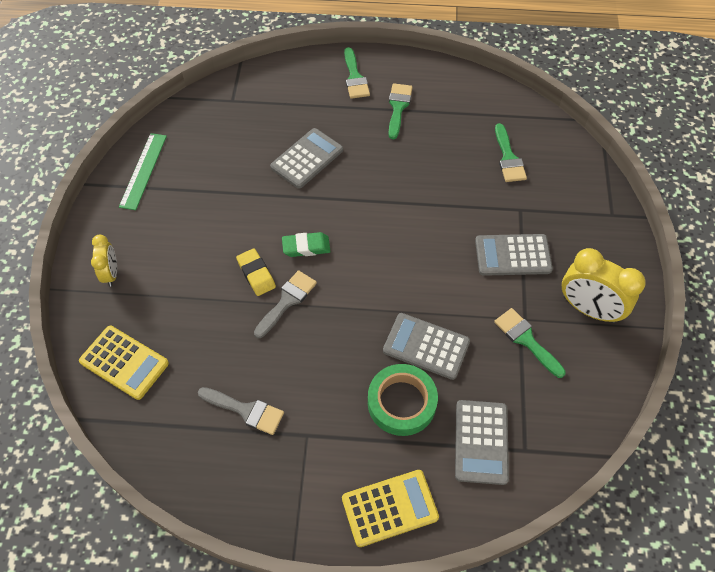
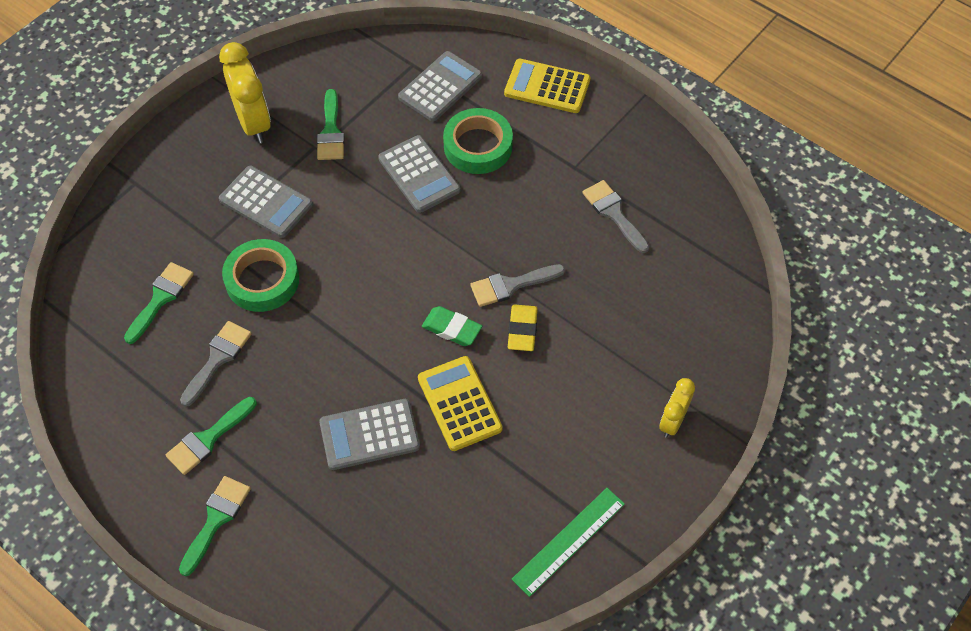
camera: 145 degrees left, 0 degrees up
yellow calculator [79,326,169,400] -> yellow calculator moved to [418,356,502,451]
none -> grey brush [180,321,252,407]
none -> green tape [222,239,299,312]

